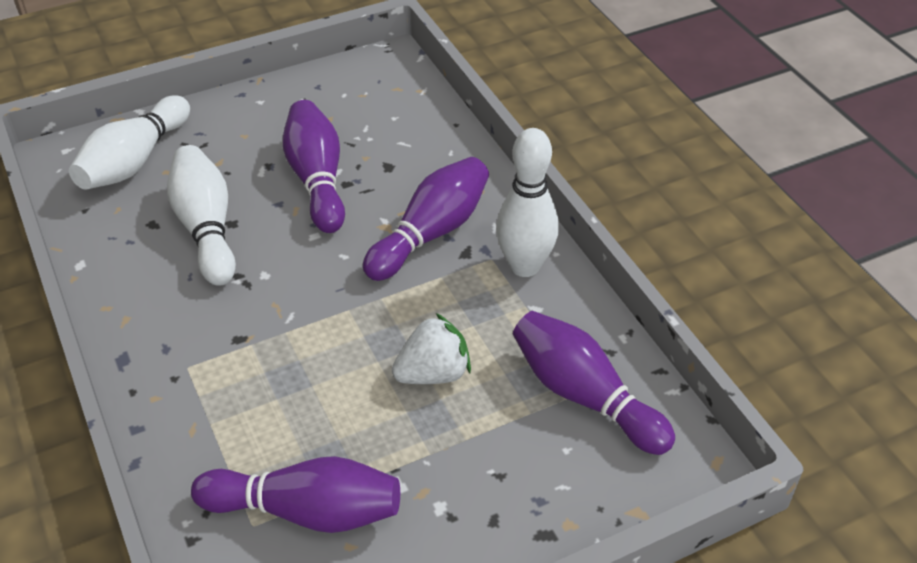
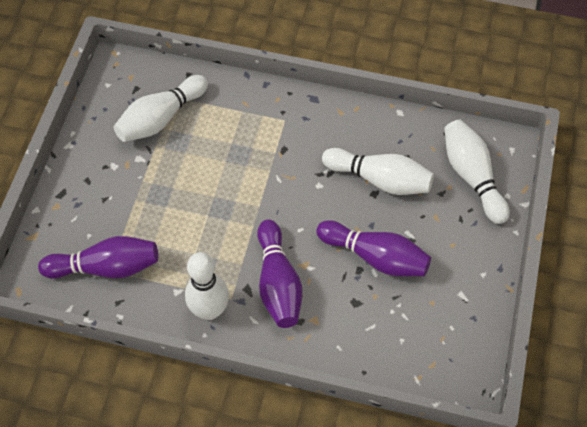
camera: 130 degrees right, 15 degrees up
purple bowling pin [191,456,400,533] -> white bowling pin [114,75,208,142]
white strawberry [392,313,471,384] -> none

